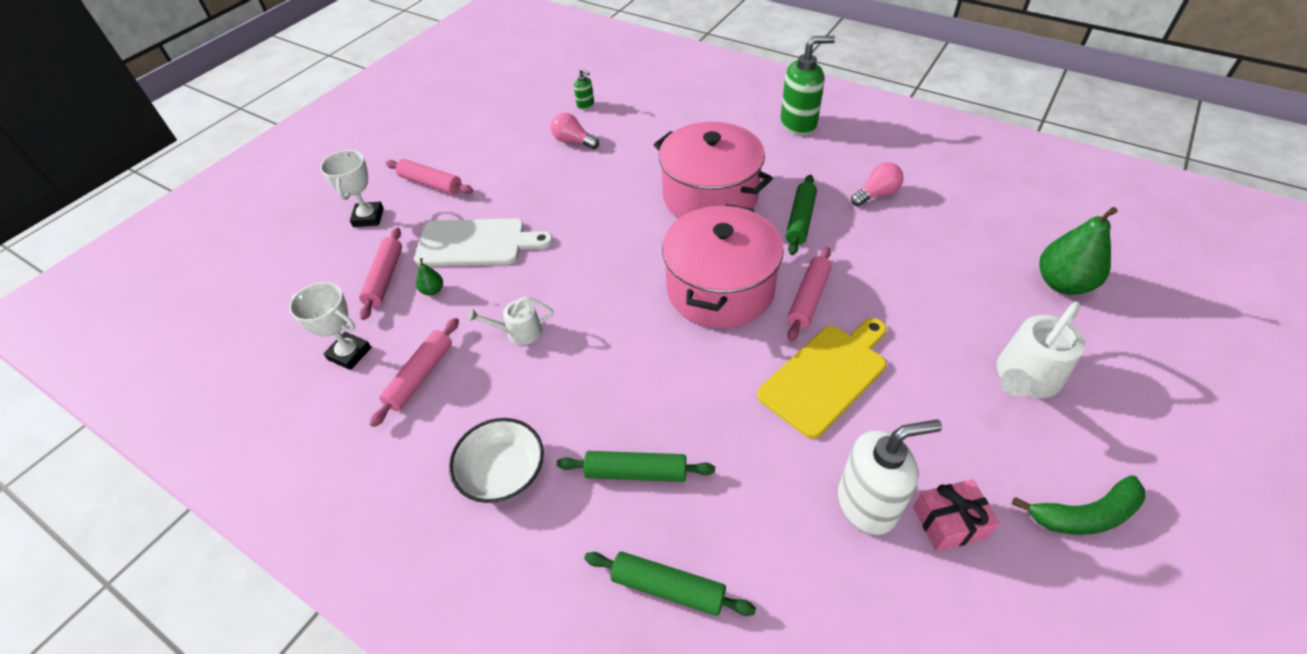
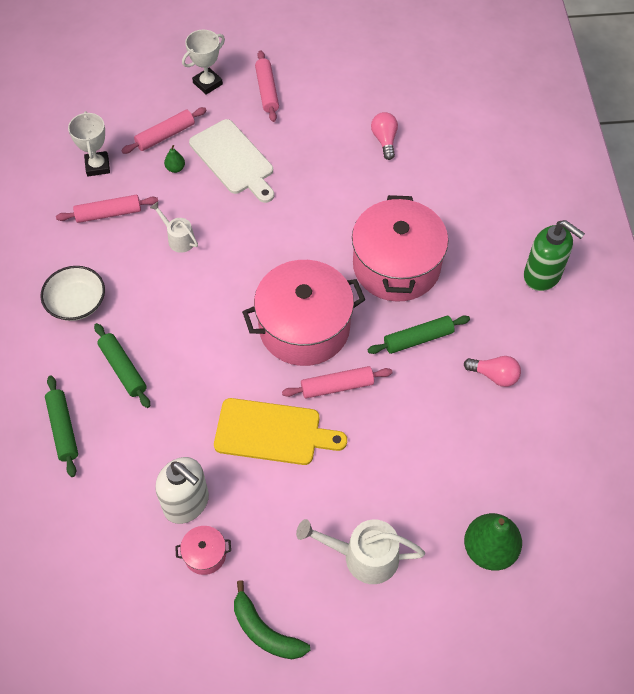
camera: 50 degrees right, 10 degrees up
green soap dispenser [574,68,594,110] -> none
pink gift [914,479,999,552] -> pink pot [175,526,231,575]

